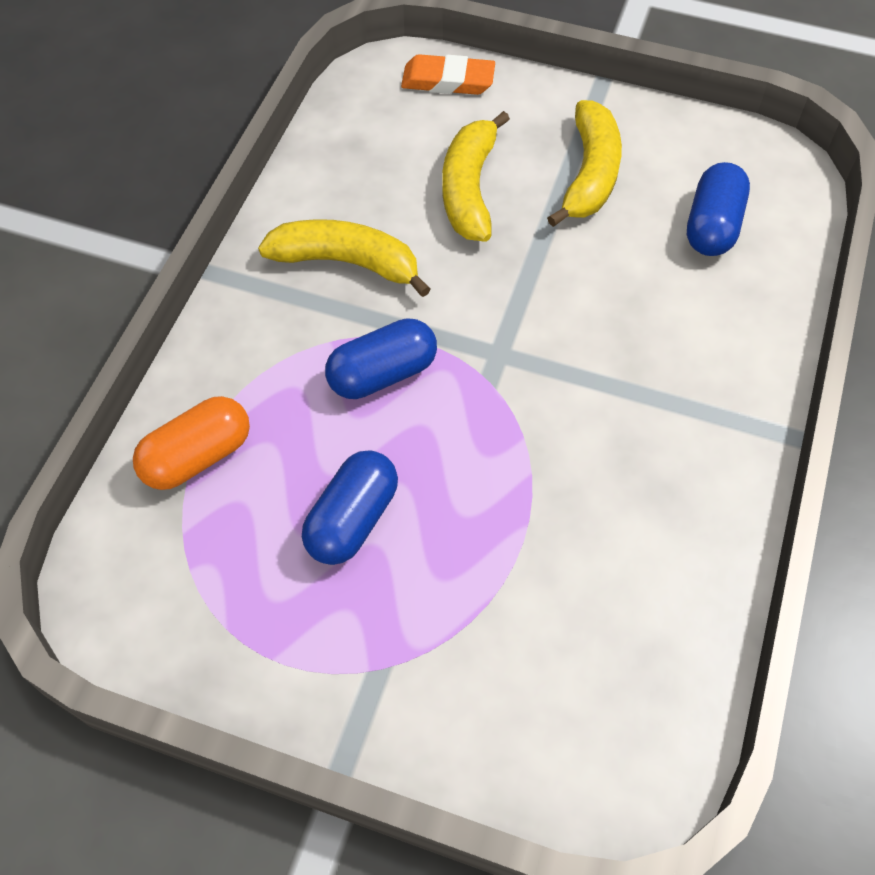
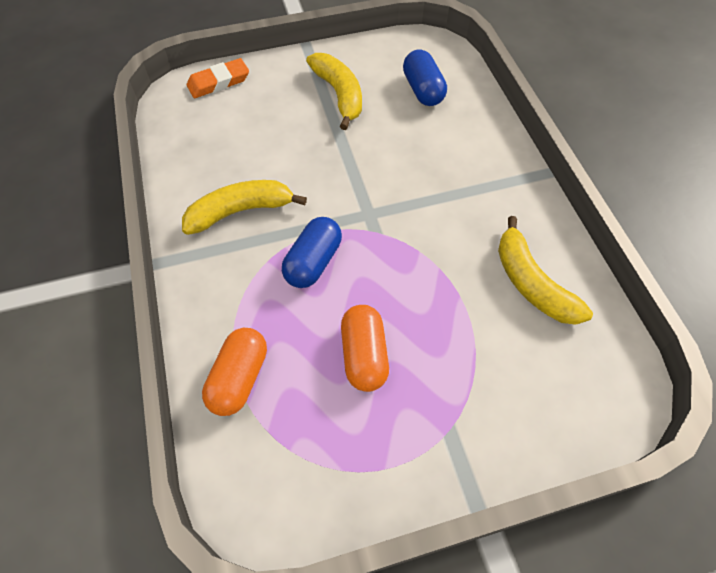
camera: 35 degrees left, 0 degrees up
blue capsule [302,450,398,565] -> orange capsule [341,305,389,392]
yellow banana [442,111,510,242] -> yellow banana moved to [498,216,593,325]

